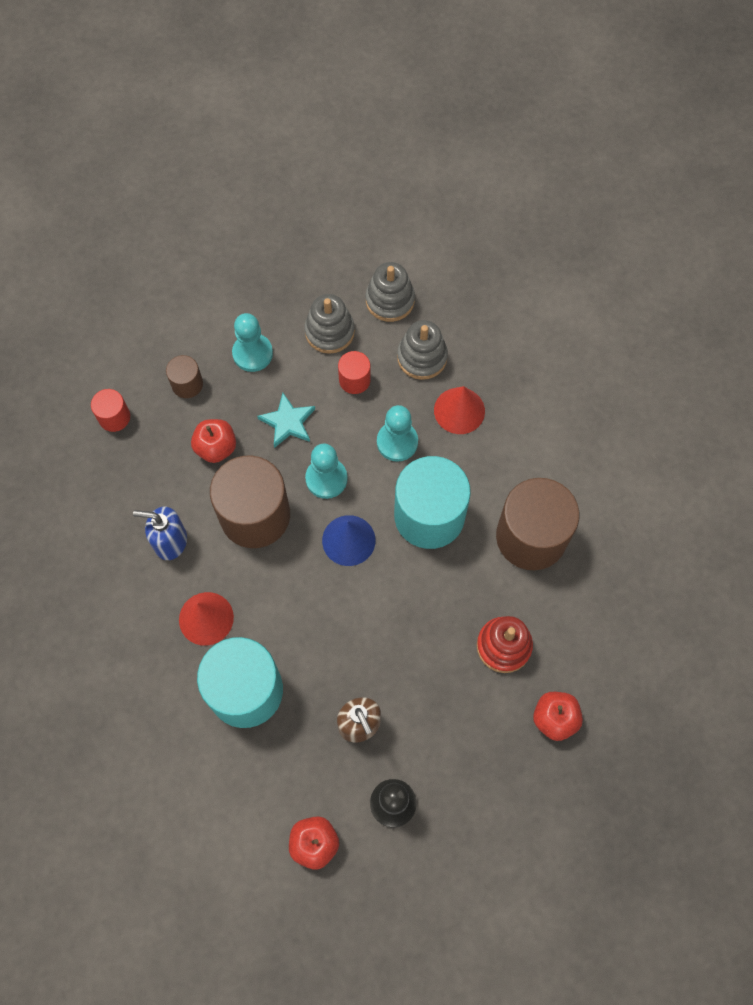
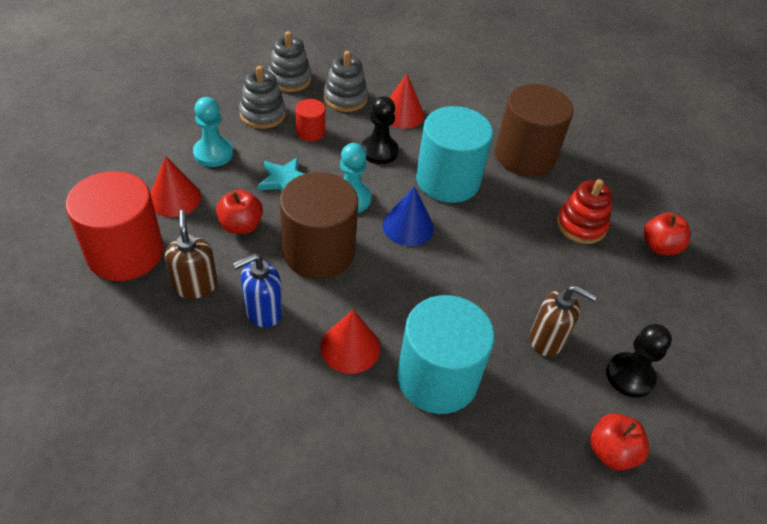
camera: 45 degrees left, 20 degrees down
red cylinder [91,389,130,432] -> red cylinder [66,171,163,281], size x2.14
brown cylinder [166,355,203,398] -> red cone [150,156,201,217]
turquoise pawn [377,405,418,462] -> black pawn [361,96,399,164]
none -> brown soap dispenser [165,210,218,299]

